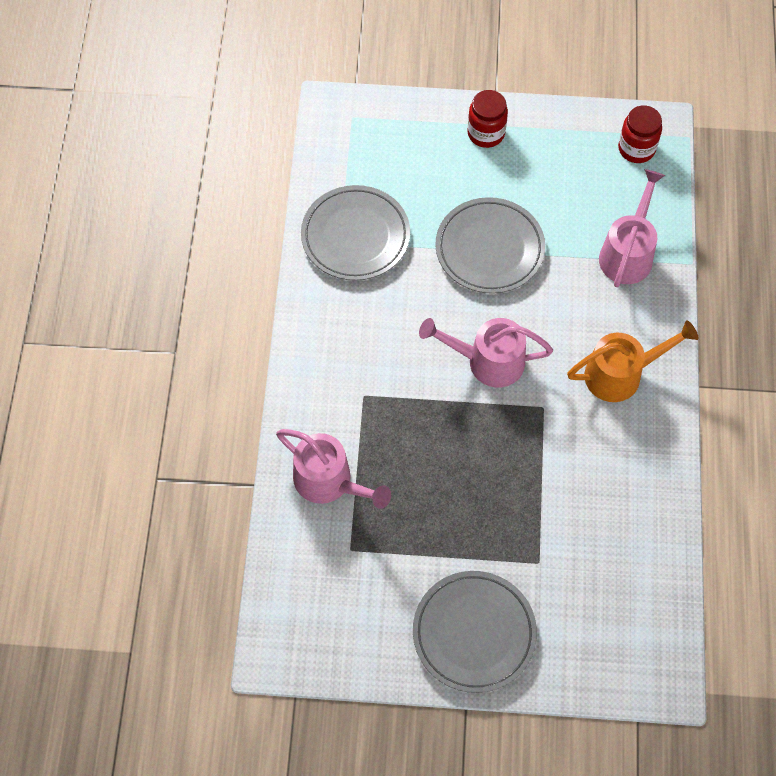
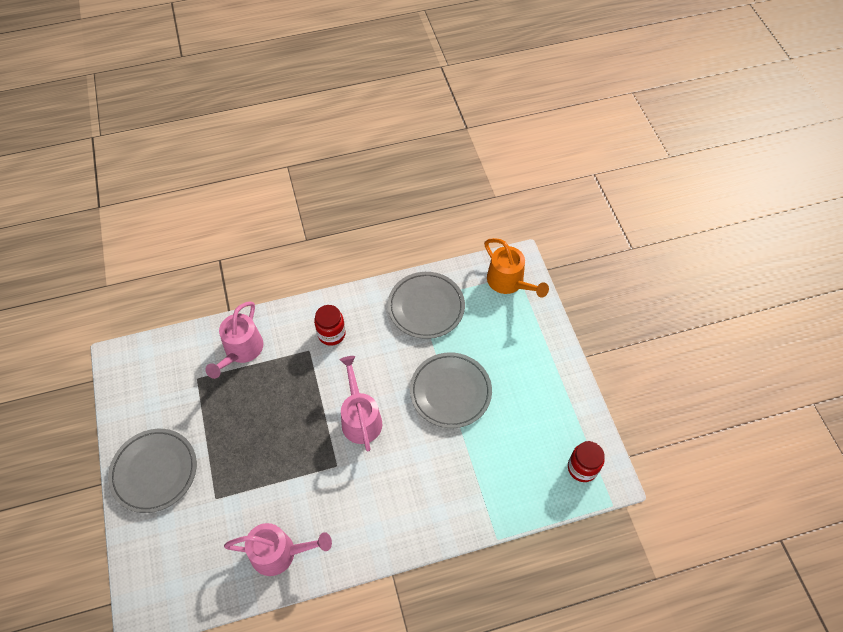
camera: 70 degrees right, 5 degrees down
red jar [467,90,508,148] -> red jar moved to [314,305,346,346]
orange watering can [567,320,698,402] -> orange watering can moved to [484,238,549,298]
pink watering can [599,169,665,287] -> pink watering can moved to [224,523,332,576]

